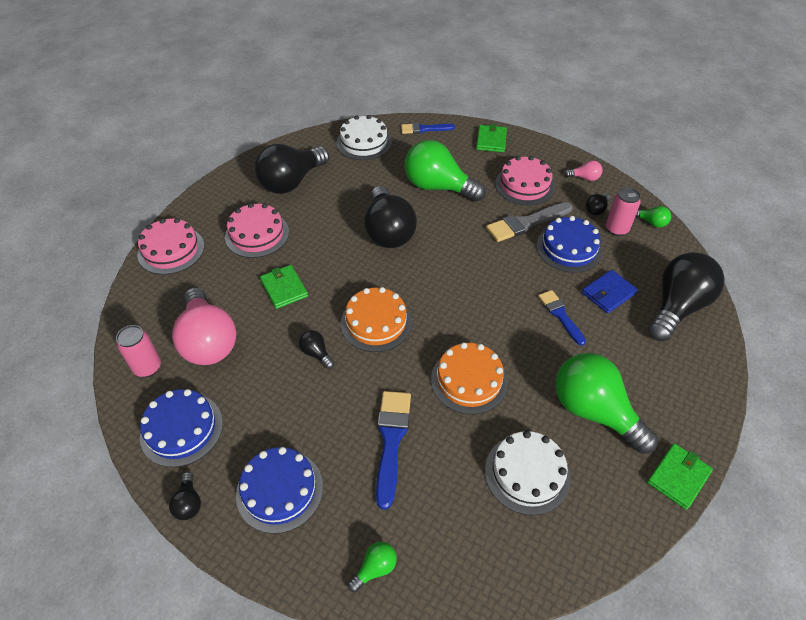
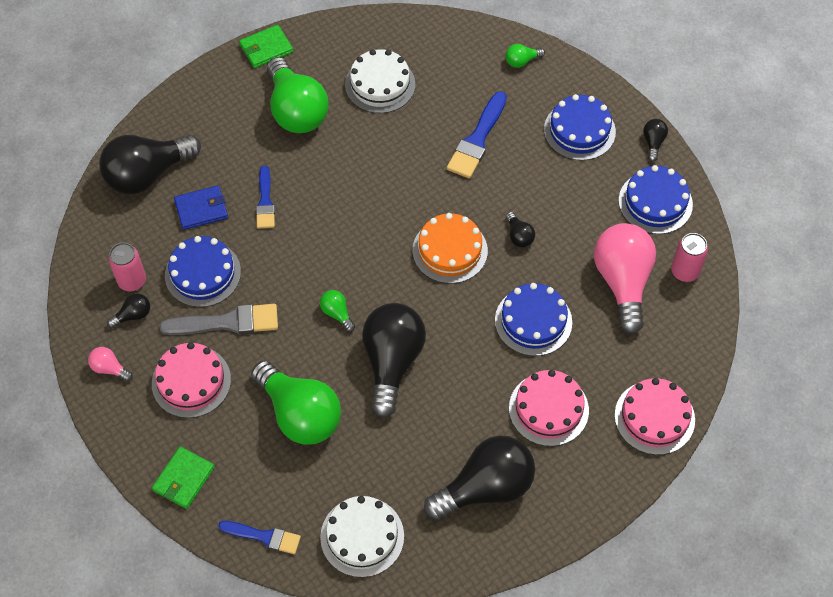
camera: 160 degrees left, 10 degrees up
green wallet [260,265,308,309] -> blue cake [495,283,572,356]
orange cake [431,342,508,414] -> none
green light bulb [635,206,671,228] -> green light bulb moved to [320,290,355,332]

